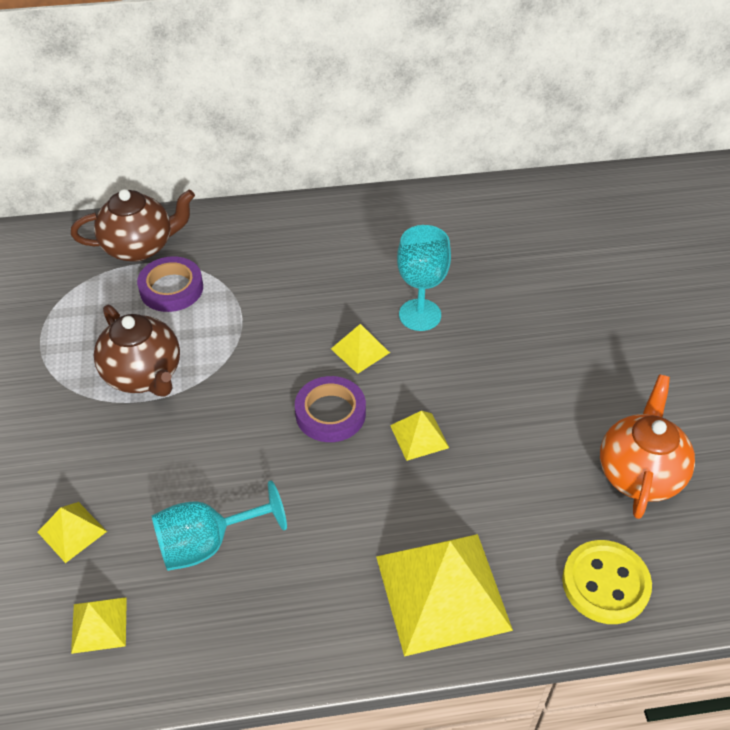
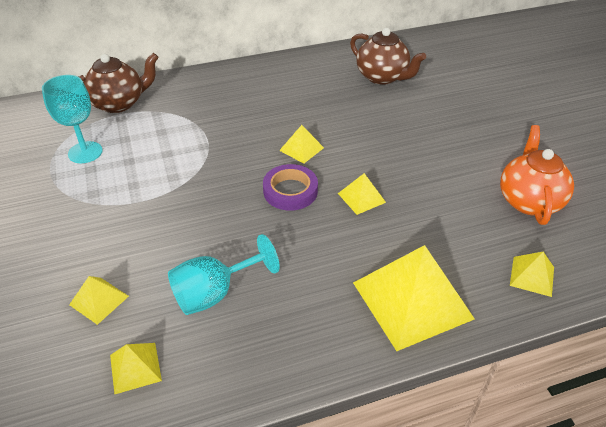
camera: 10 degrees left, 5 degrees down
brown teapot [94,305,180,397] -> brown teapot moved to [350,28,426,85]
purple tape [137,256,203,312] -> none
turquoise goblet [397,225,451,331] -> turquoise goblet moved to [42,75,103,163]
yellow button [562,540,652,624] -> yellow pyramid [510,252,554,297]

